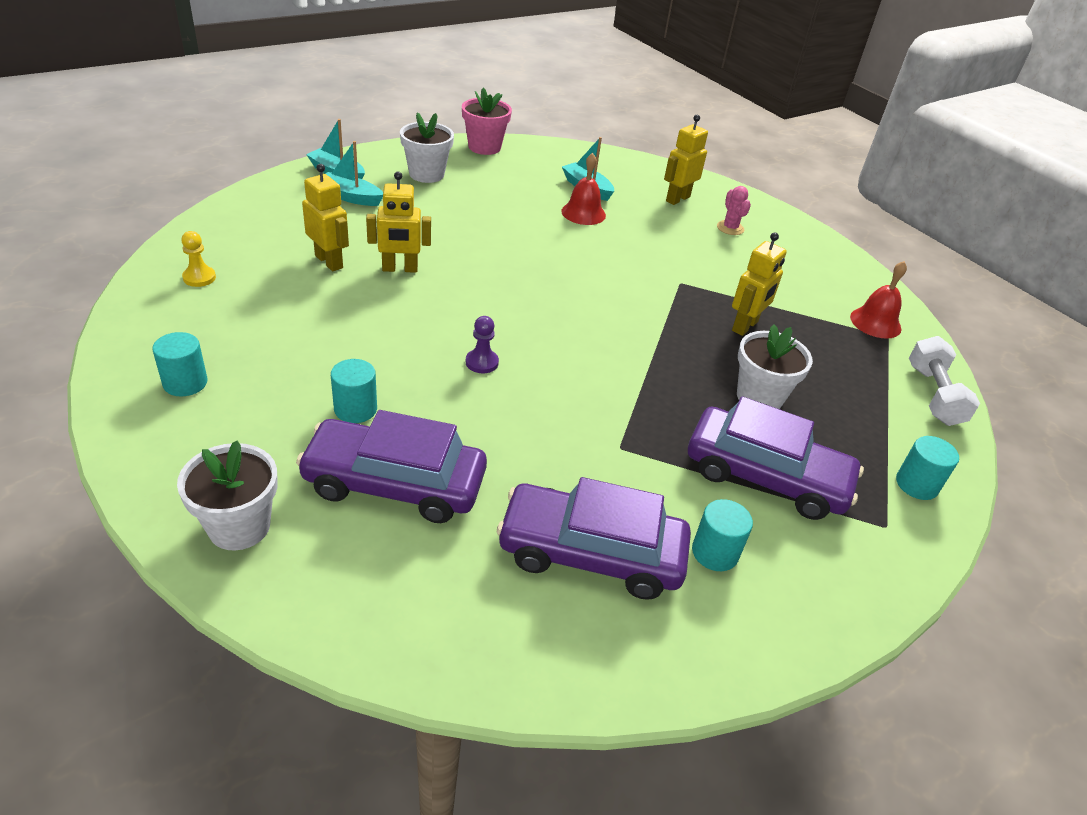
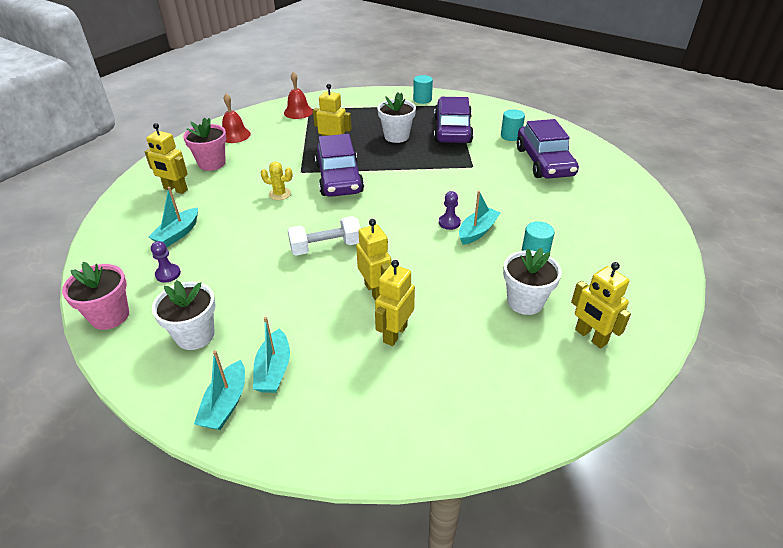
camera: 105 degrees left, 0 degrees up
turquoise cylinder [152,332,208,396] -> yellow robot [571,262,631,348]
white flower pot [177,441,278,550] -> white flower pot moved to [503,248,562,315]
yellow pawn [181,231,216,287] -> none
purple car [296,410,487,523] -> purple car moved to [315,134,364,197]
red bell [561,153,606,225] -> red bell moved to [222,94,251,143]
pink cactus [717,186,751,235] -> pink flower pot [183,117,227,171]
white dumbbell [909,336,980,426] -> white dumbbell moved to [287,216,361,256]
none -> purple pawn [151,241,181,282]
none -> yellow cactus [261,162,293,200]
none -> turquoise boat [459,191,500,245]

